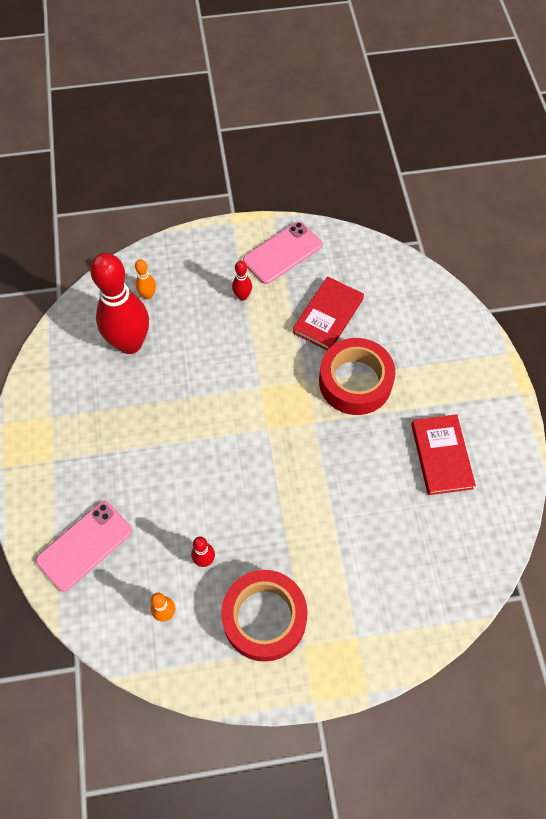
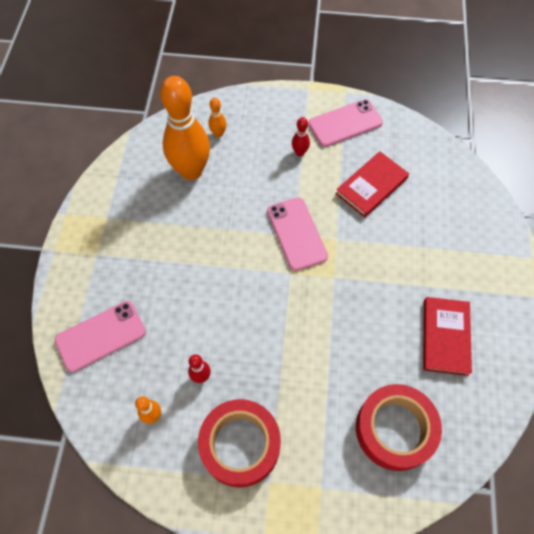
camera: 15 degrees right, 0 degrees up
red bowling pin [90,253,149,354] -> orange bowling pin [160,76,210,180]
red tape [319,338,395,415] -> red tape moved to [356,384,442,471]
none -> pink phone [267,197,328,271]

